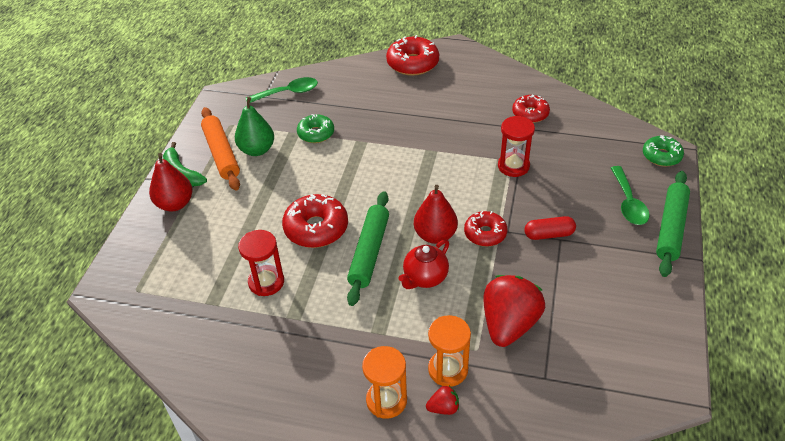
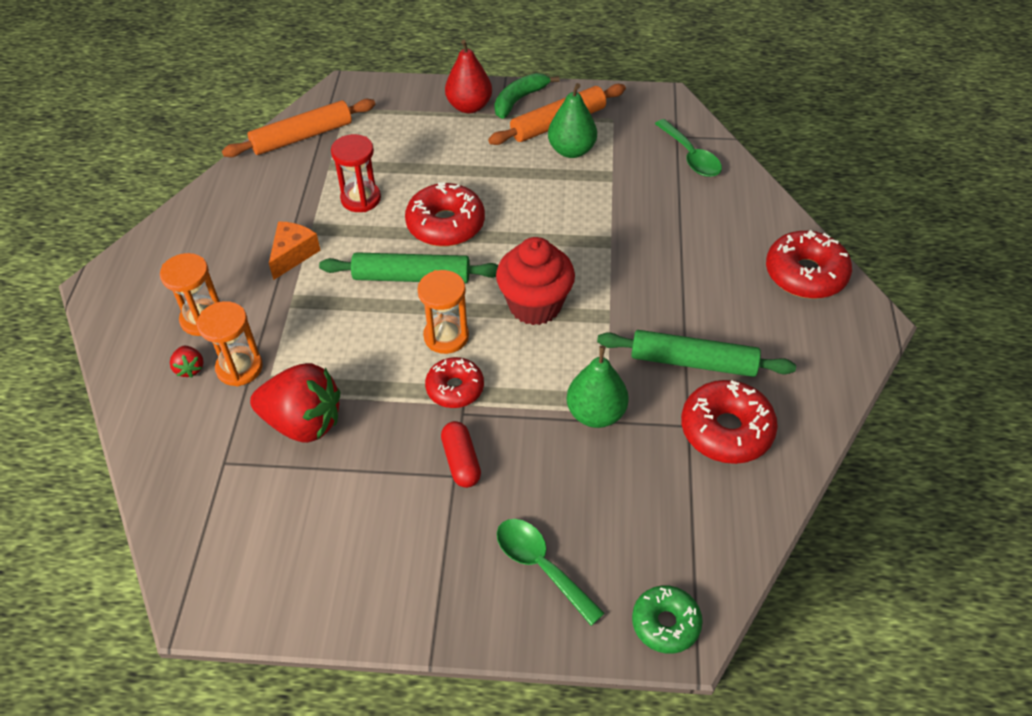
camera: 80 degrees right, 5 degrees up
green donut [297,114,334,143] -> none
red teapot [398,239,449,289] -> none
red pear [414,185,458,244] -> orange hourglass [417,270,469,354]
red hourglass [498,116,535,177] -> green pear [567,345,629,428]
red donut [512,94,550,123] -> red donut [681,380,778,464], size x1.55
green spoon [611,166,650,225] -> green spoon turned 60 degrees clockwise [497,519,605,626]
green rolling pin [656,171,690,277] -> green rolling pin moved to [597,330,796,377]
none -> orange rolling pin [222,99,375,157]
none -> orange cheese [269,221,321,280]
none -> red cupcake [496,237,575,325]

